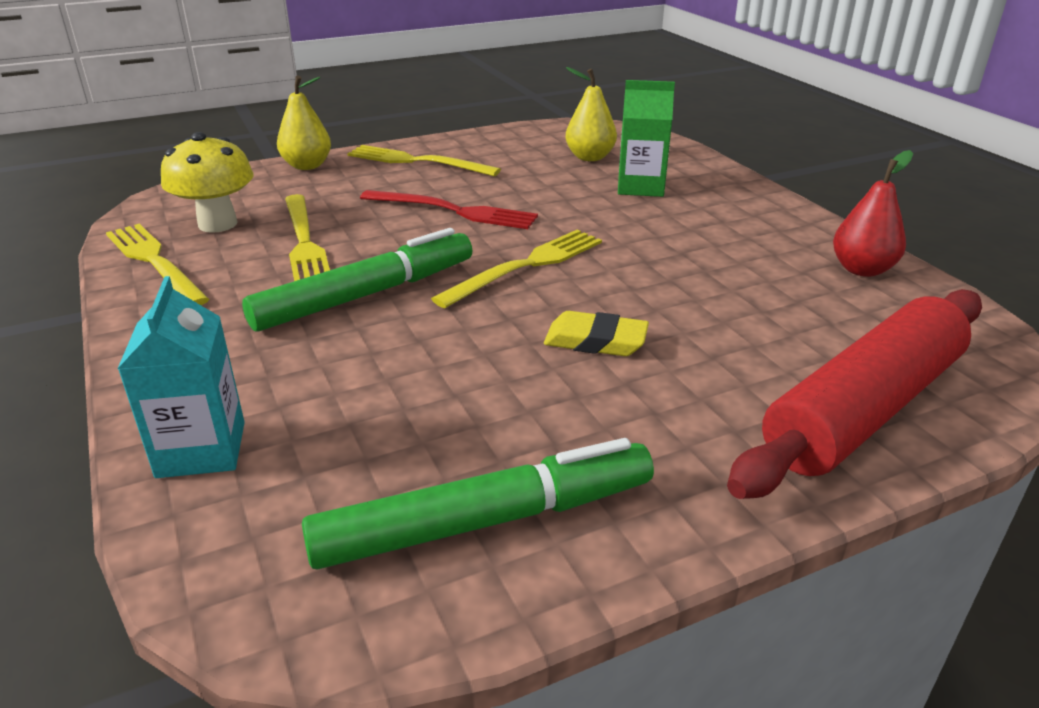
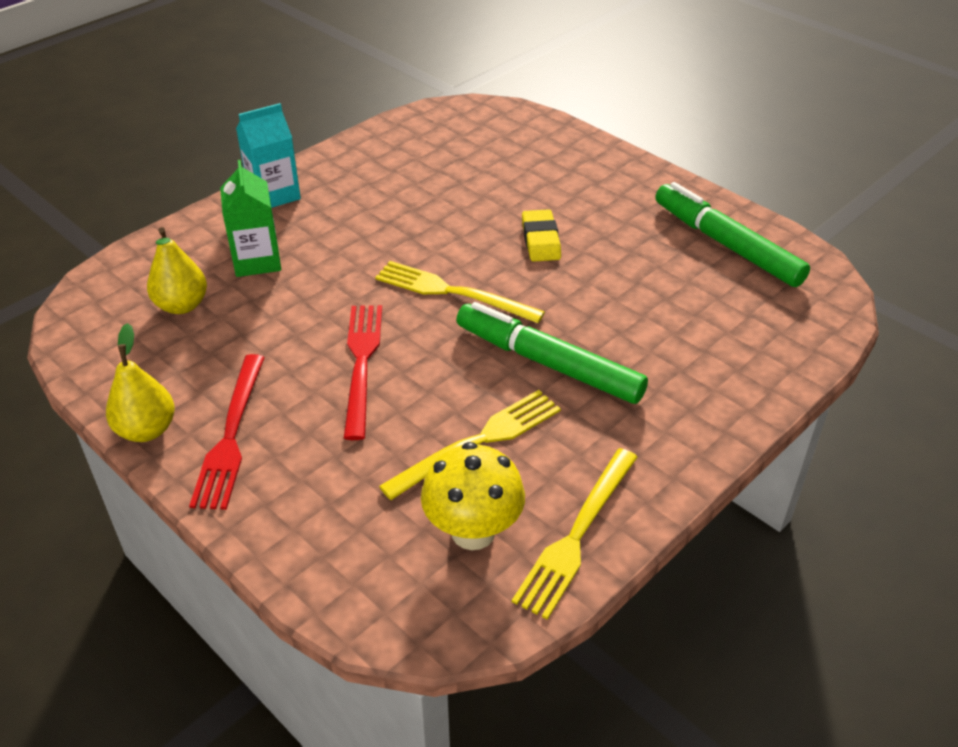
camera: 110 degrees left, 10 degrees up
turquoise carton [118,276,245,478] -> turquoise carton moved to [236,103,301,208]
yellow pear [277,75,331,170] -> yellow pear moved to [106,323,175,442]
yellow fork [347,145,501,176] -> red fork [189,354,265,510]
red rolling pin [727,289,982,499] -> none
red pear [833,150,913,277] -> none

